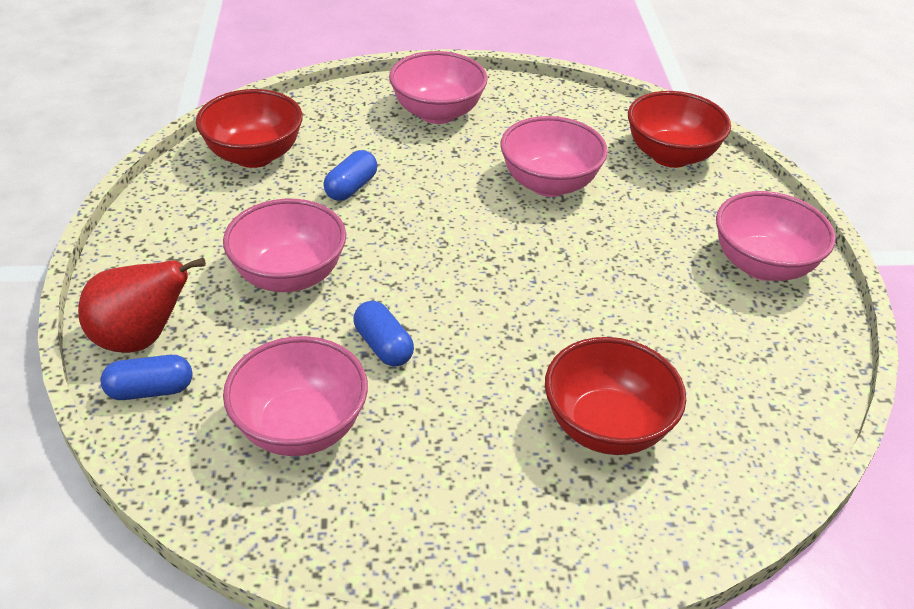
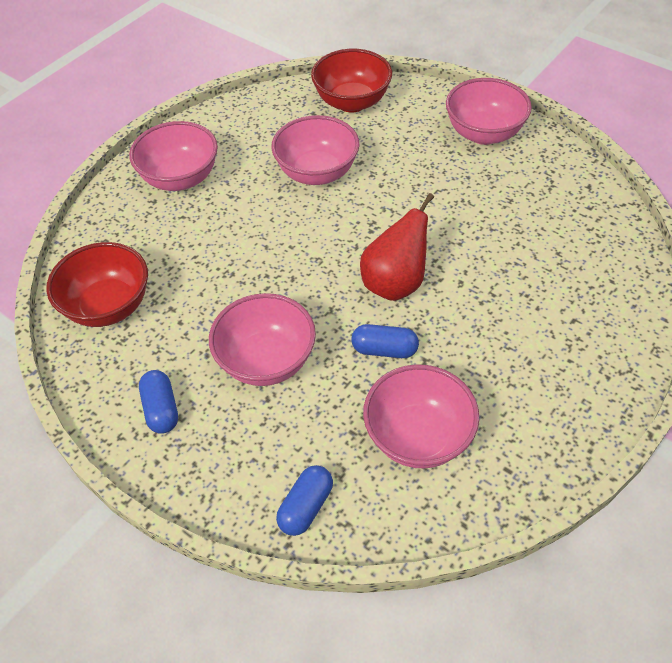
camera: 45 degrees left, 10 degrees up
red pear [78,258,206,353] -> red pear moved to [360,193,434,301]
blue capsule [323,150,378,201] -> blue capsule moved to [139,370,178,434]
red bowl [545,337,686,455] -> none

